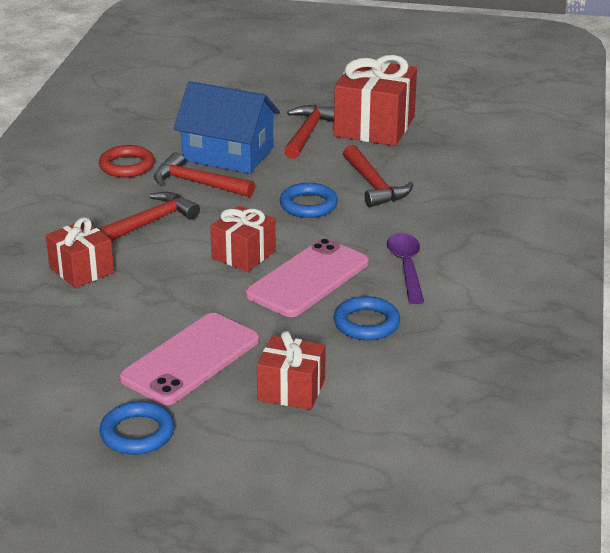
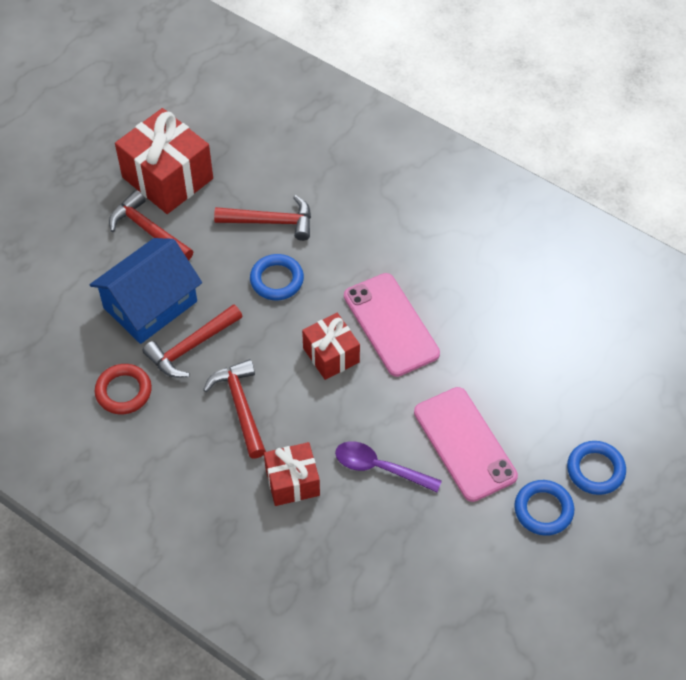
camera: 65 degrees left, 25 degrees up
red gift [257,331,326,410] -> none
blue ring [334,296,400,340] -> blue ring moved to [567,441,626,495]
purple spoon [387,233,424,304] -> purple spoon moved to [335,441,442,492]

